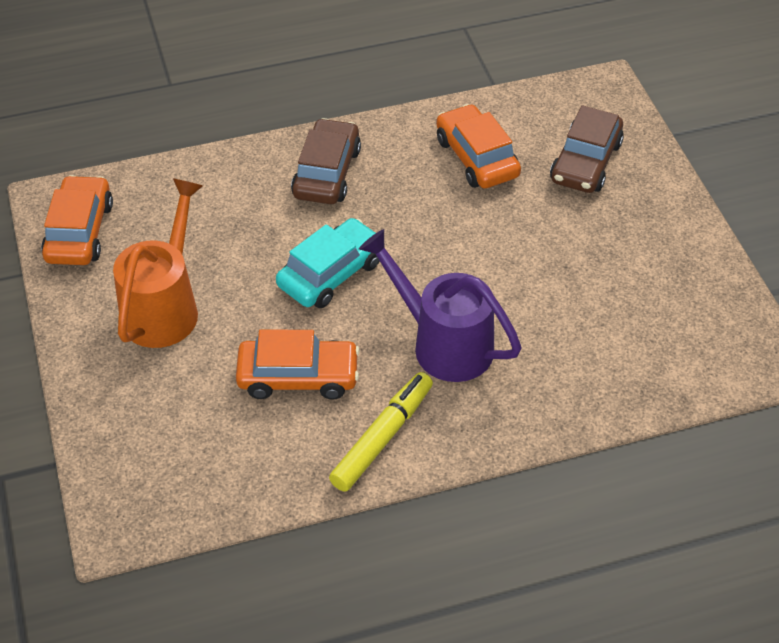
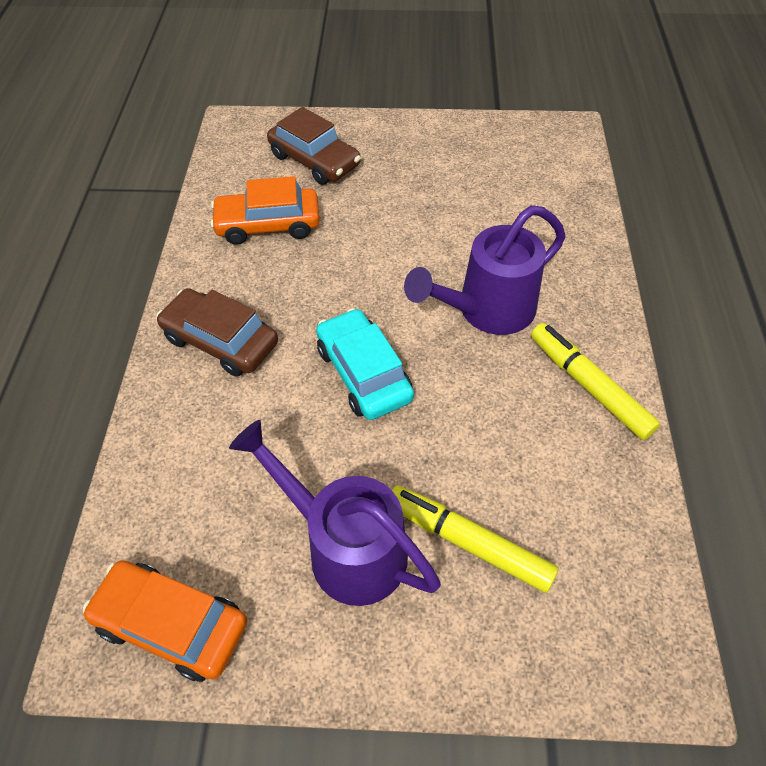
camera: 70 degrees left, 5 degrees up
orange watering can [113,179,203,348] -> purple watering can [229,420,441,606]
orange car [236,330,360,400] -> none
none -> yellow marker [392,485,558,593]

